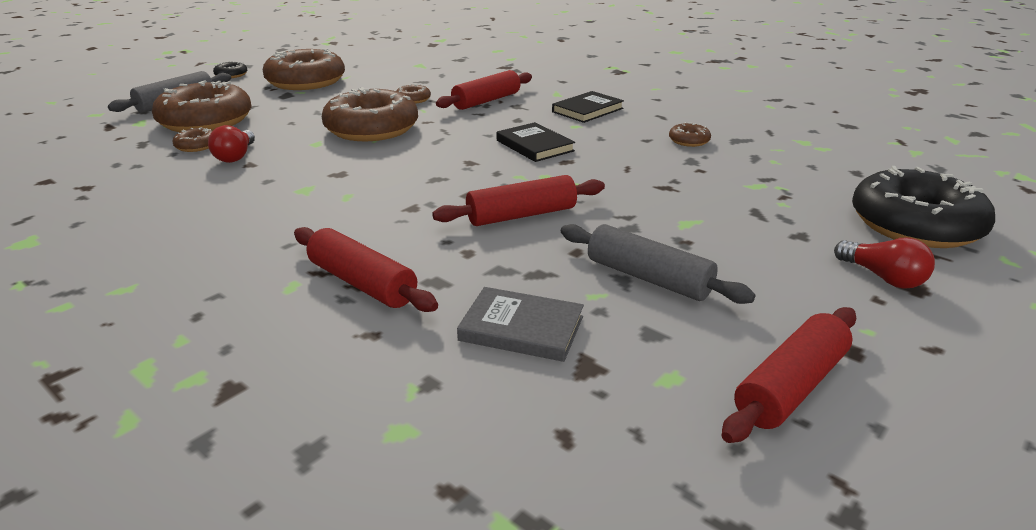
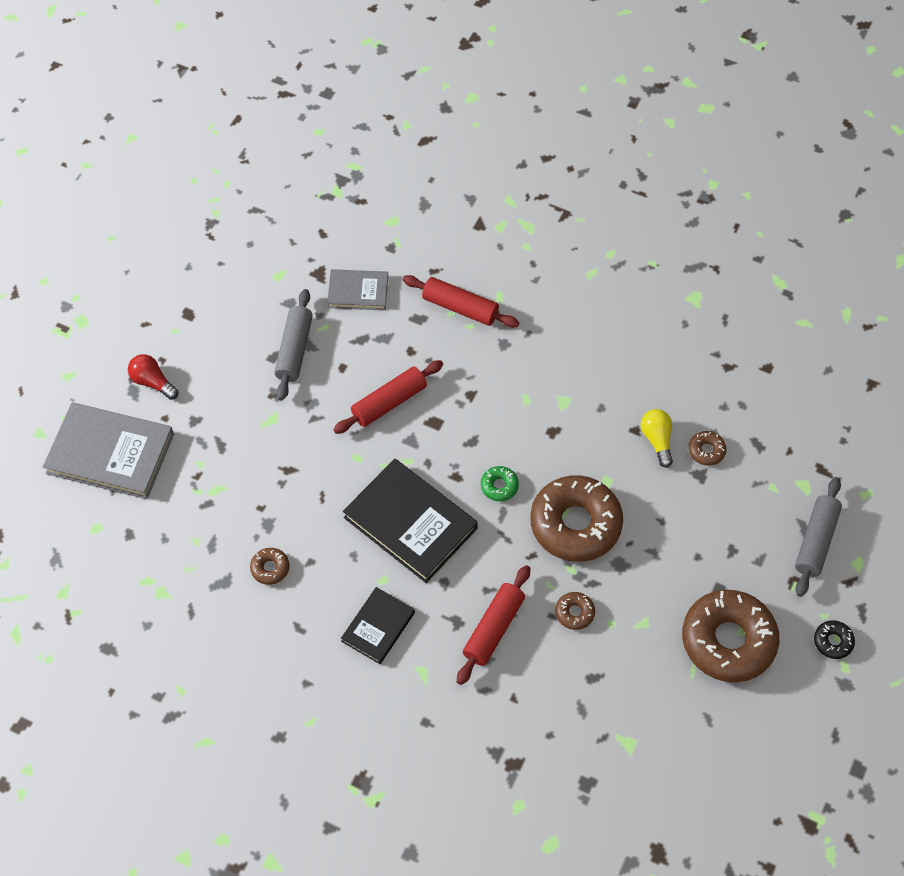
camera: 165 degrees right, 30 degrees up
brown donut [152,80,252,132] -> none
red light bulb [208,125,255,163] -> yellow light bulb [641,409,673,468]
black book [497,122,575,162] -> black book [343,459,478,583], size x1.76
grey rolling pin [561,224,756,304] -> grey rolling pin turned 75 degrees clockwise [274,289,313,401]
red rolling pin [721,307,856,443] -> none
black donut [852,166,995,248] -> grey book [43,402,174,499]
none -> green donut [481,466,519,501]

